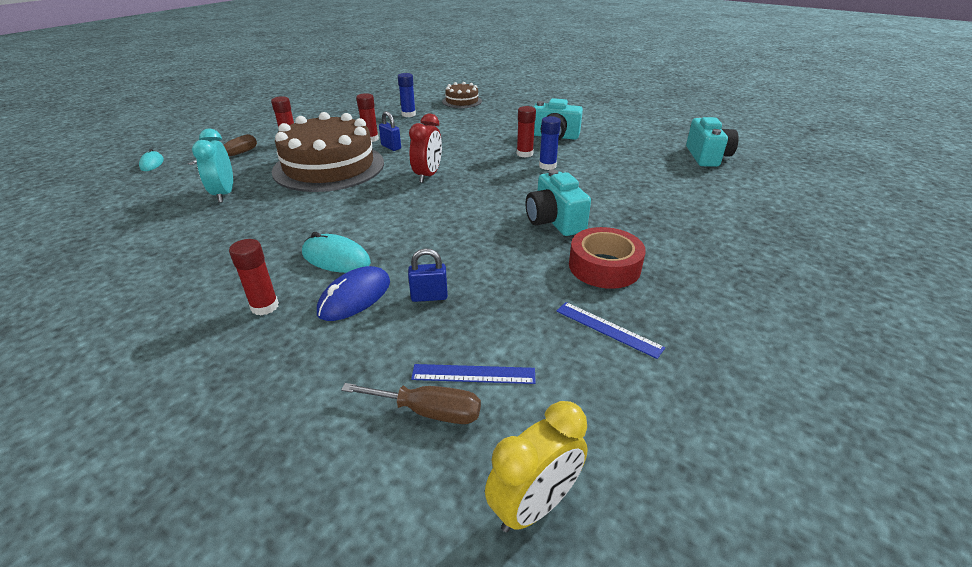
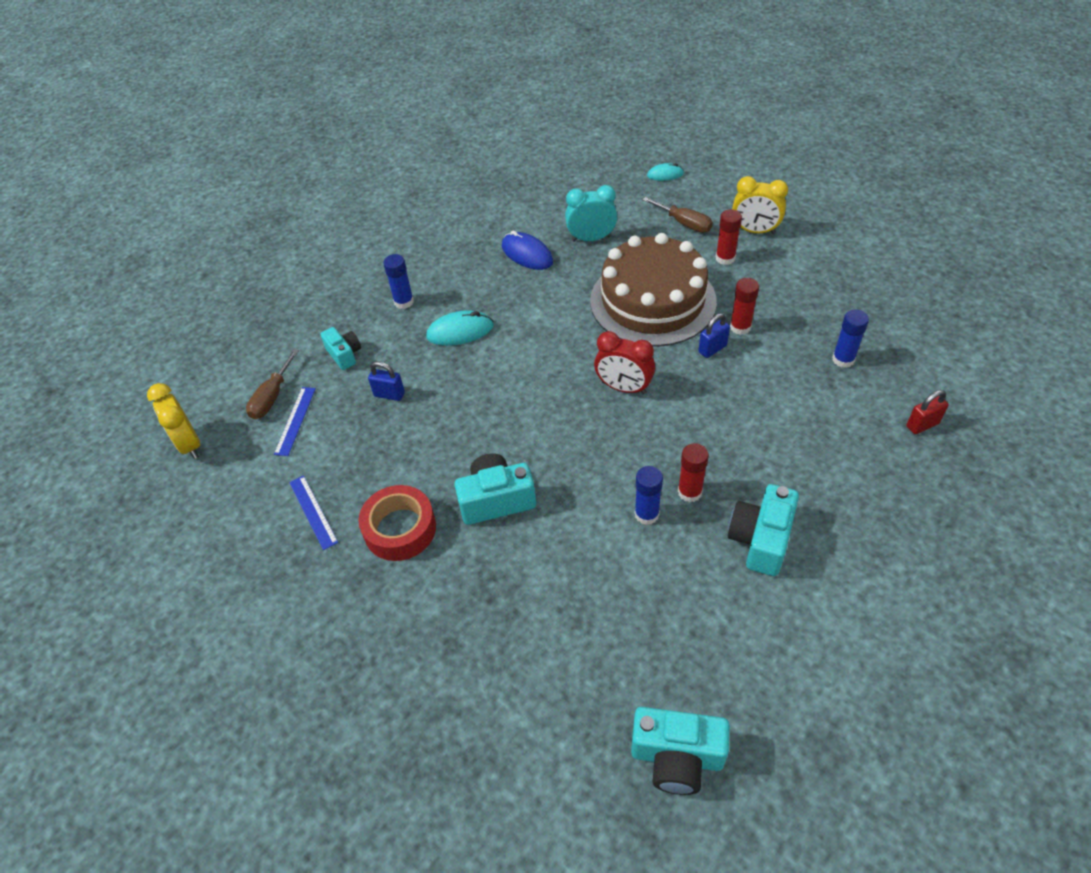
camera: 100 degrees right, 15 degrees up
red glue stick [229,239,279,315] -> blue glue stick [383,254,414,309]
turquoise mouse [302,232,371,273] -> turquoise mouse turned 45 degrees clockwise [426,310,494,346]
blue mouse [317,266,390,321] -> blue mouse moved to [502,231,553,270]
blue padlock [408,248,448,302] -> blue padlock turned 75 degrees counterclockwise [368,361,405,401]
brown cake [442,82,482,108] -> red padlock [906,390,948,434]
blue ruler [556,302,665,359] -> blue ruler turned 75 degrees counterclockwise [289,475,338,550]
none -> turquoise camera [320,327,361,370]
none -> yellow clock [732,176,788,234]

